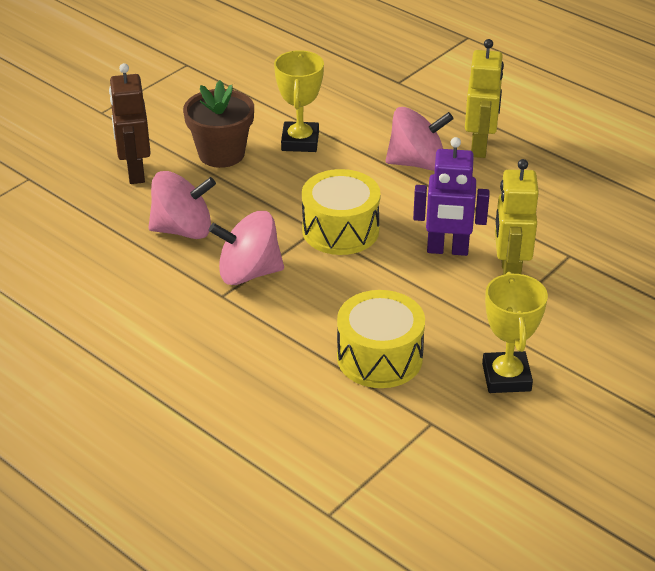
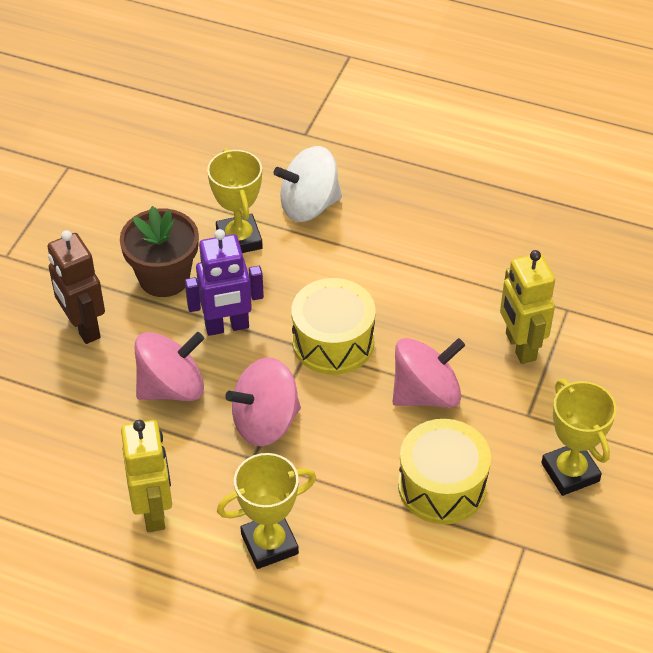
camera: 20 degrees left, 10 degrees up
pink spinning top [386,107,454,171] -> pink spinning top moved to [393,338,465,408]
purple robot [413,137,490,256] -> purple robot moved to [185,229,264,336]
yellow robot [465,39,504,158] -> yellow robot moved to [121,420,172,532]
none -> yellow trophy [217,453,316,569]
none -> white spinning top [274,146,342,222]

